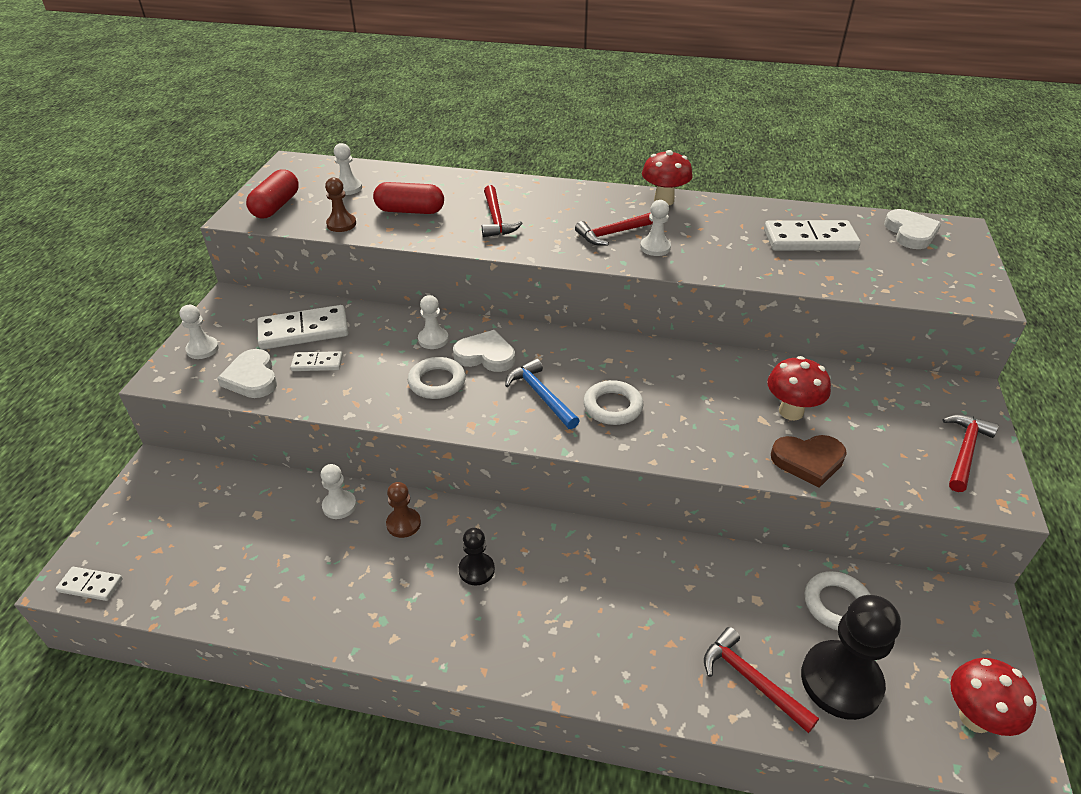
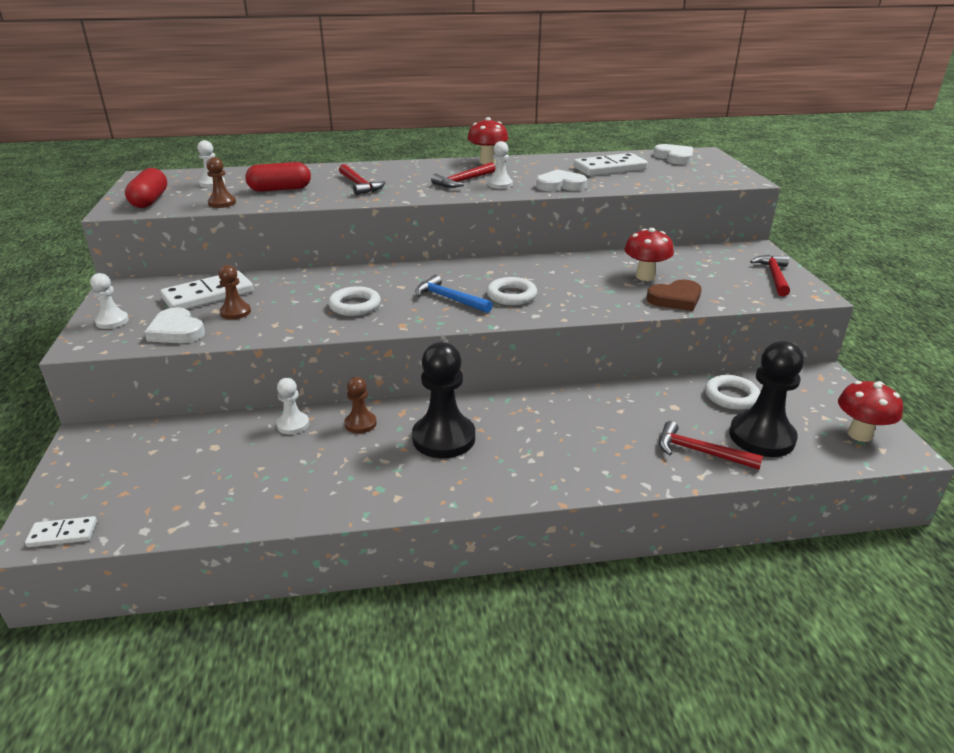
camera: 20 degrees left, 10 degrees down
white domino [290,351,343,371] -> brown pawn [218,265,251,320]
white pawn [418,295,449,349] -> none
white heart [453,330,515,372] -> white heart moved to [536,169,587,191]
black pawn [459,528,495,585] -> black pawn [412,342,475,458], size x1.94

